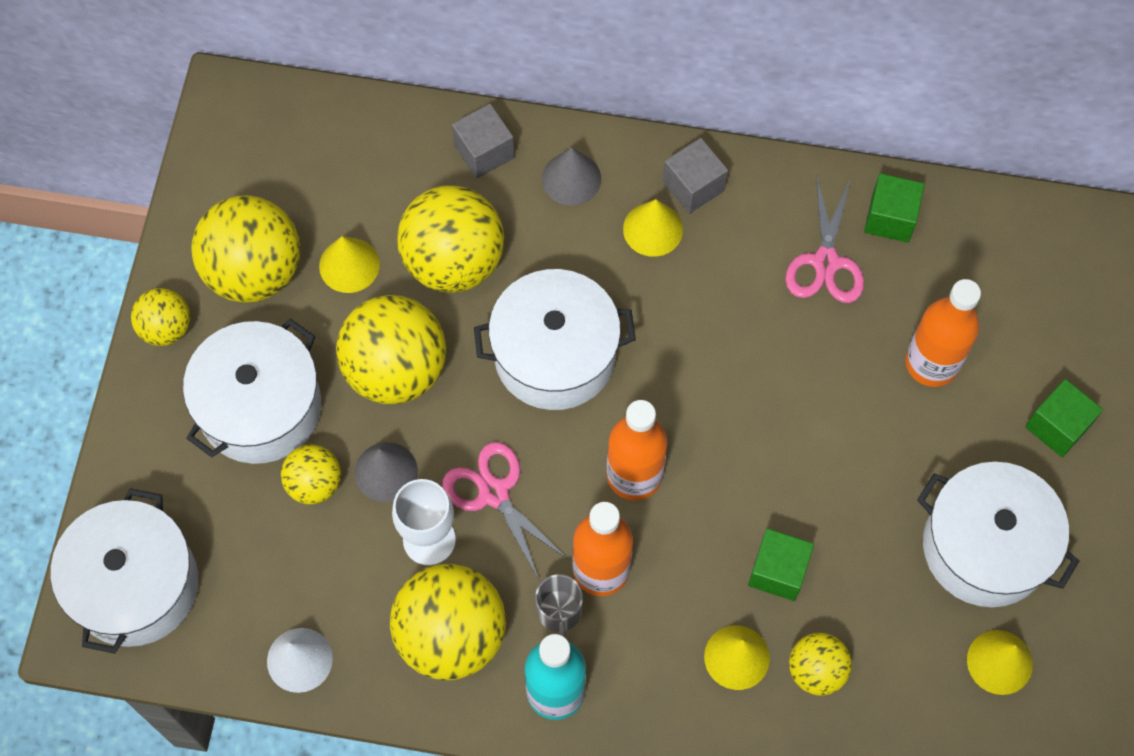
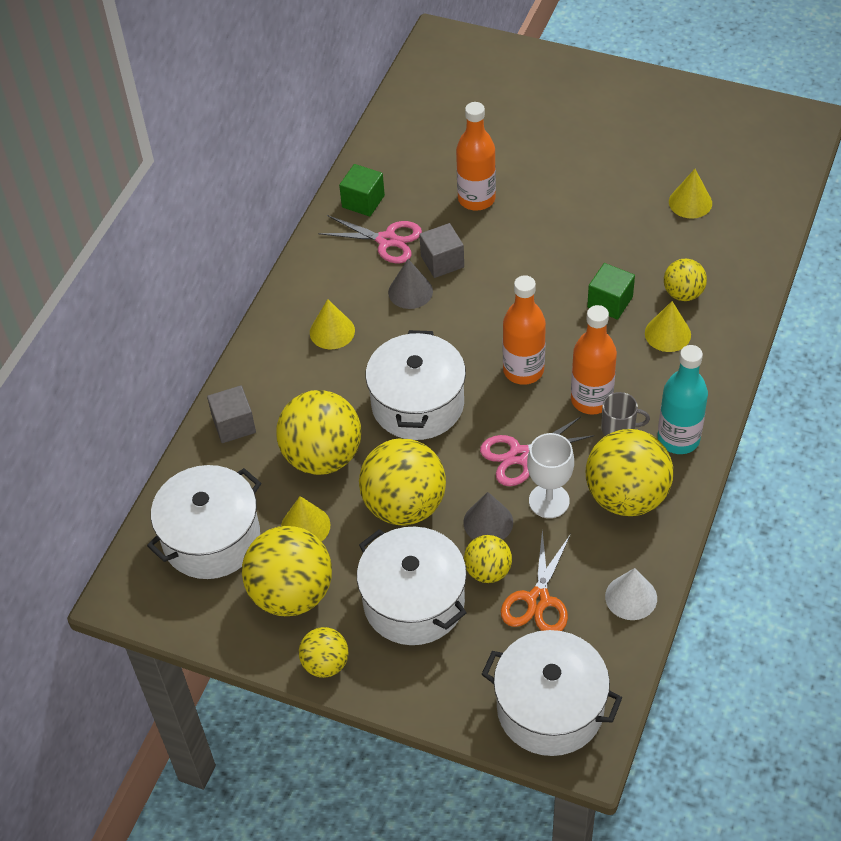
camera: 75 degrees left, 15 degrees down
grey cone [542,147,601,206] -> grey cone moved to [388,259,433,309]
grey cube [663,138,728,214] -> grey cube moved to [419,223,464,278]
white pot [917,462,1079,607] -> white pot moved to [147,465,261,579]
green cube [1025,379,1103,457] -> none
none -> orange scissors [501,530,571,631]

